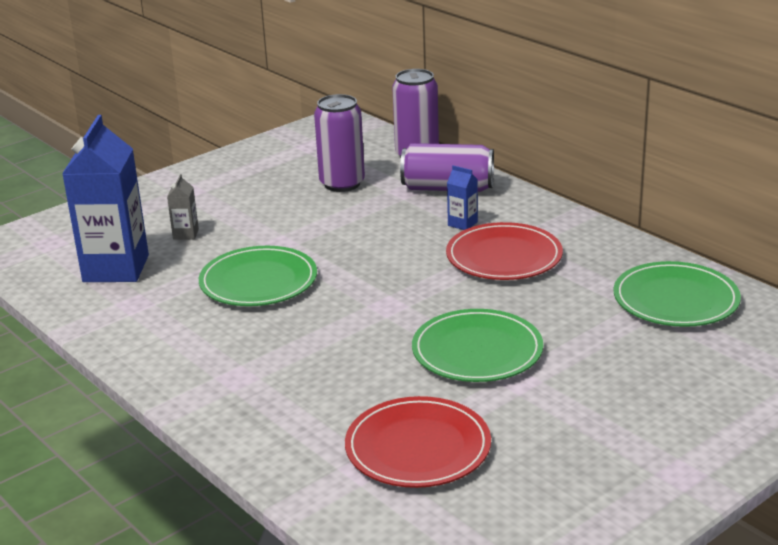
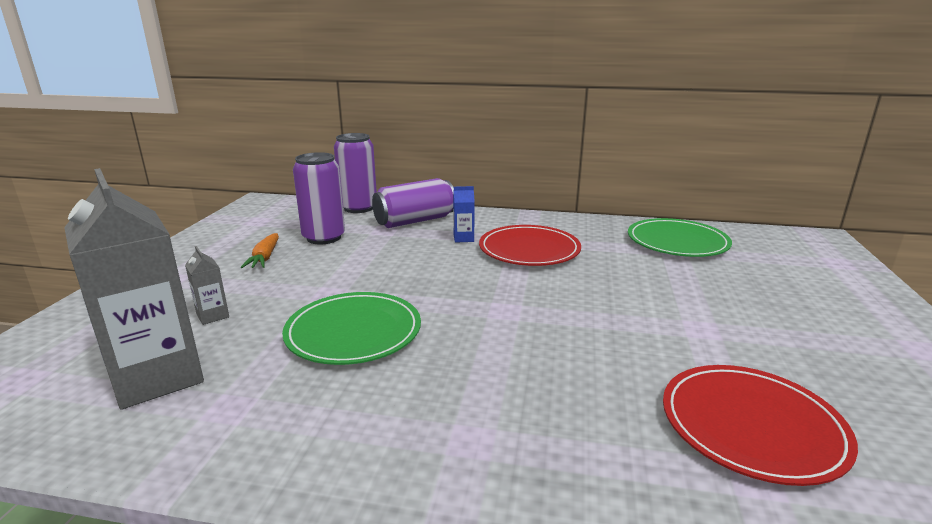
camera: 40 degrees left, 5 degrees down
blue carton [62,115,149,282] -> grey carton [64,168,204,410]
green plate [412,309,543,382] -> none
none -> orange carrot [241,233,279,268]

